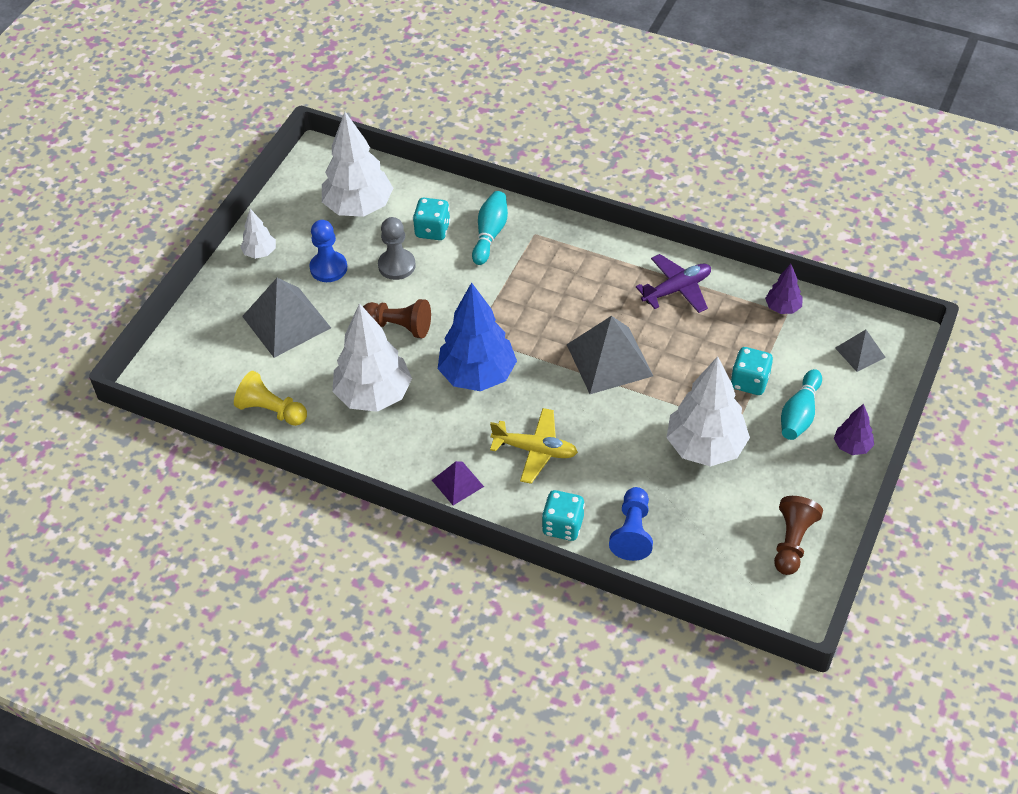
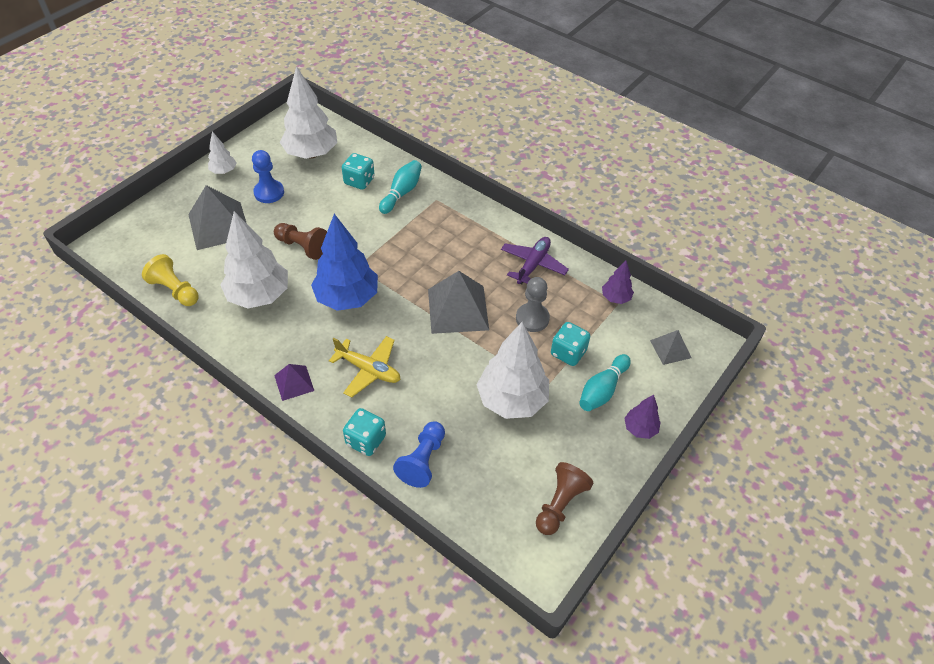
camera: 10 degrees right, 0 degrees up
grey pawn [378,217,416,280] -> grey pawn moved to [516,277,550,332]
purple plane [636,254,711,313] -> purple plane turned 45 degrees counterclockwise [501,237,569,285]

